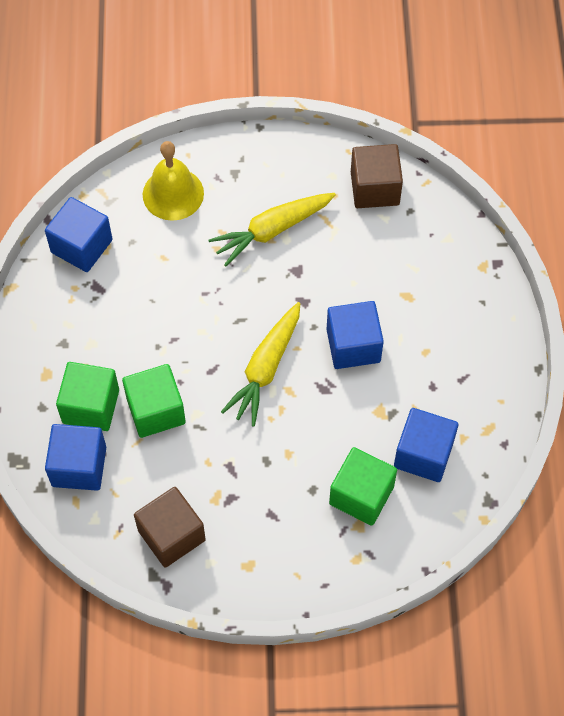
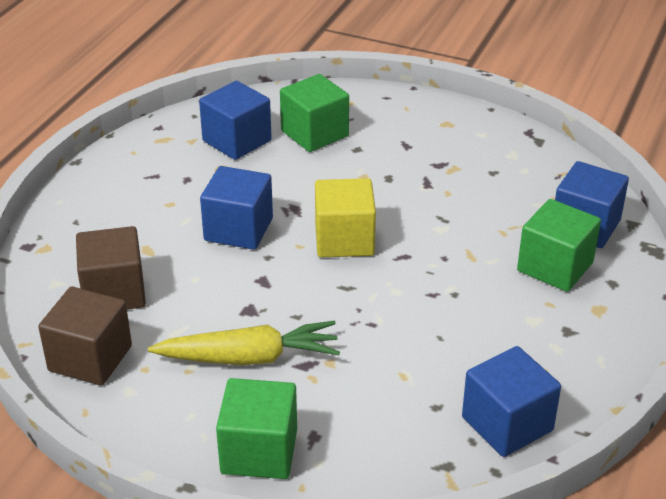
camera: 155 degrees left, 25 degrees down
green cube [122,364,186,438] -> green cube moved to [216,378,297,479]
brown cube [134,487,206,567] -> brown cube moved to [76,226,146,309]
yellow bell [143,141,204,221] -> none
yellow carrot [221,302,300,427] -> yellow cube [315,178,376,257]

